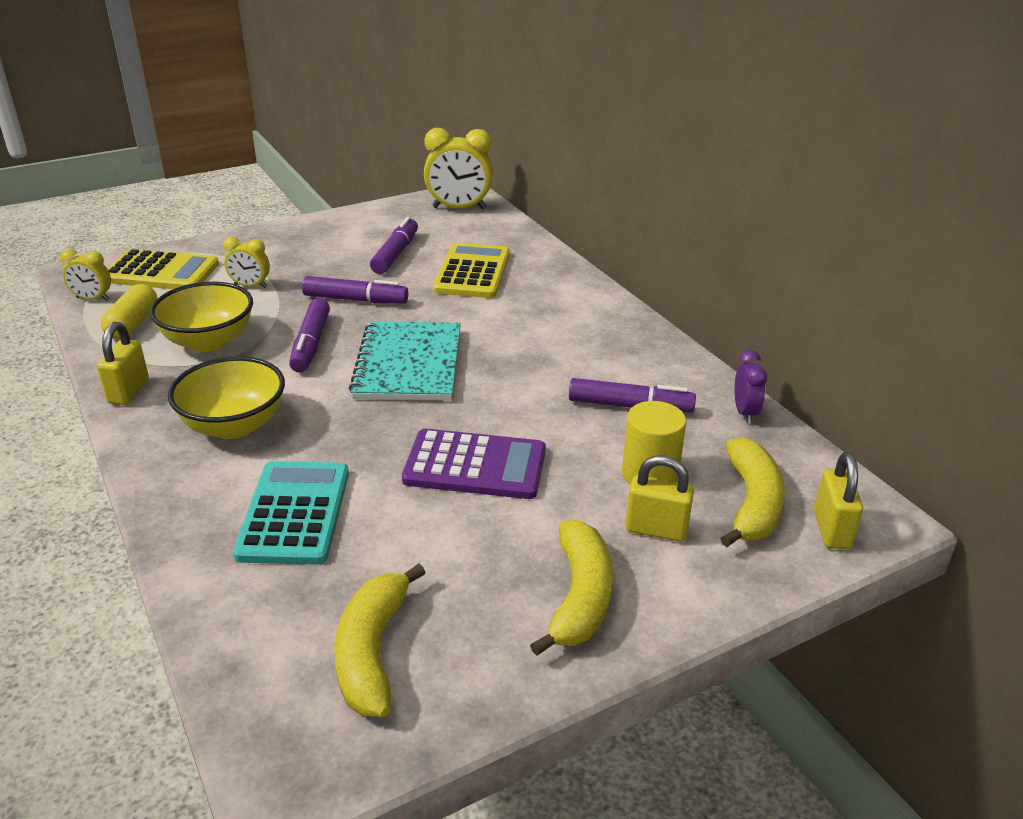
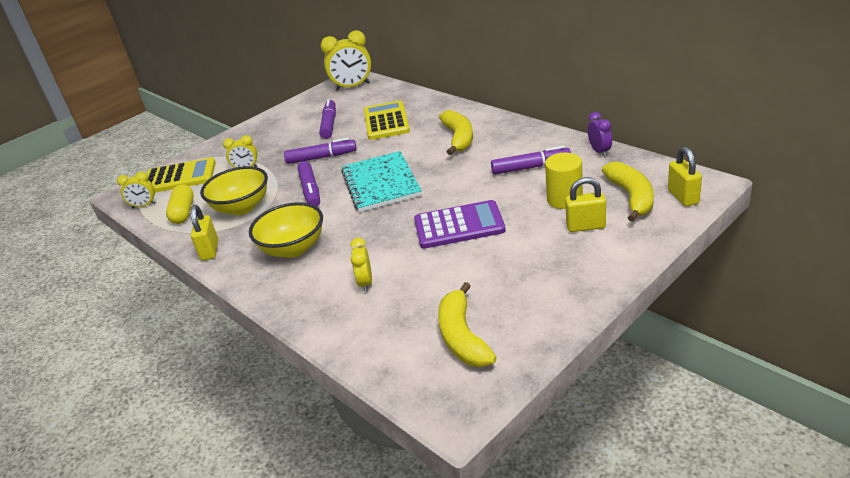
camera: 10 degrees left, 0 degrees up
turquoise calculator [233,461,349,565] -> yellow clock [350,238,372,292]
yellow banana [530,520,613,656] -> yellow banana moved to [439,110,473,155]

